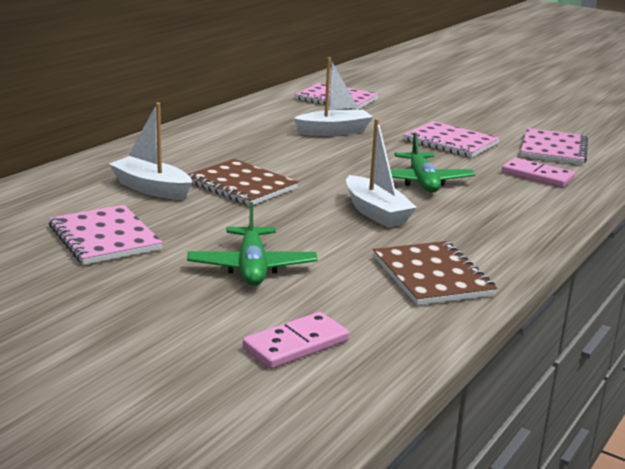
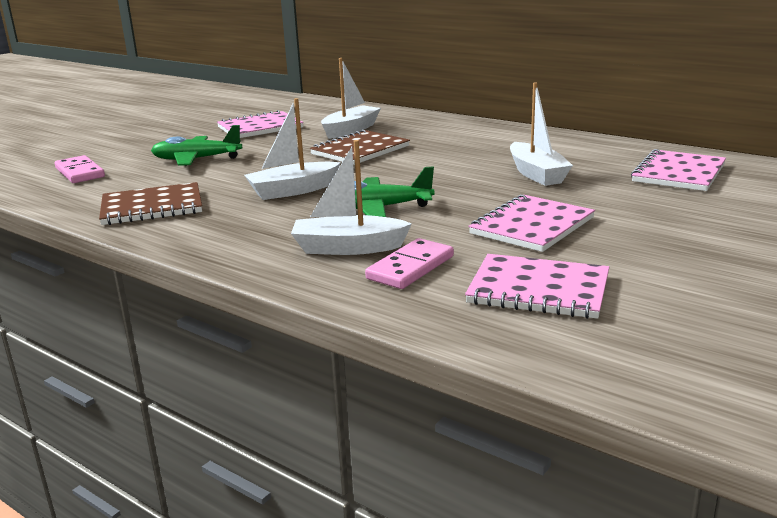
camera: 95 degrees right, 0 degrees up
none -> white boat [291,140,412,255]

